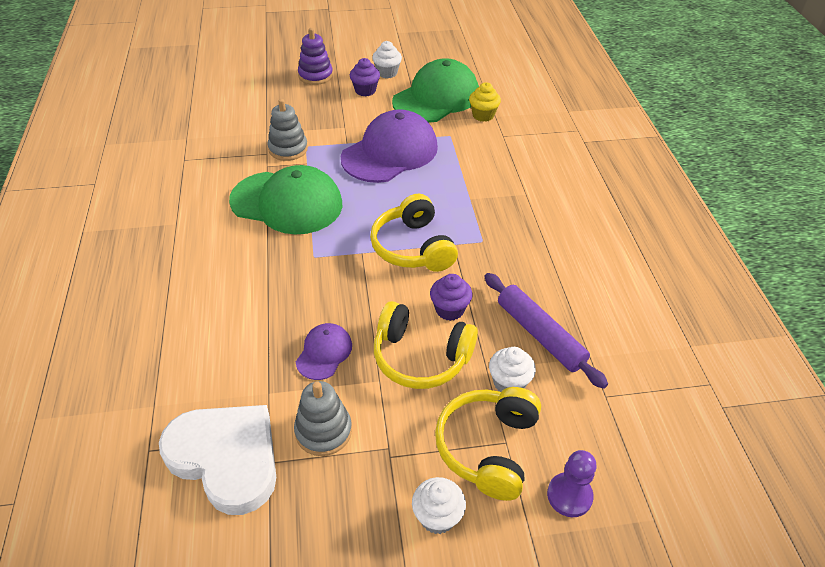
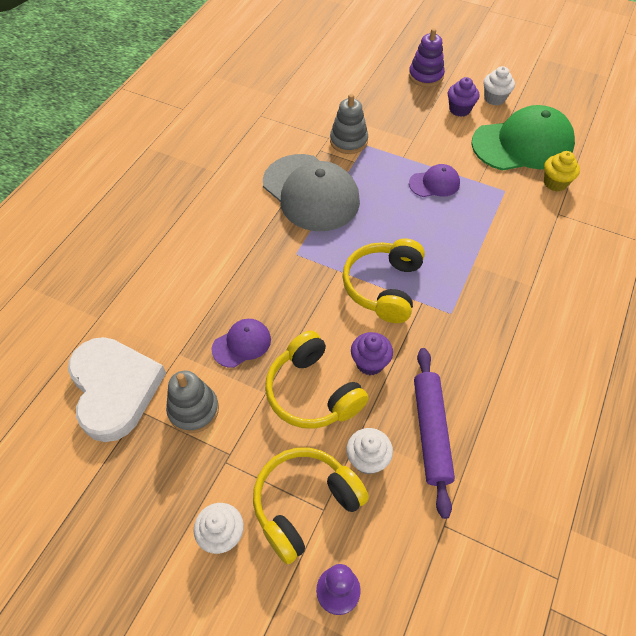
camera: 35 degrees right, 10 degrees up
green cap [229,165,343,234] -> grey cap [263,154,360,231]
purple cap [341,109,438,183] -> purple cap [409,164,460,197], size x0.48

